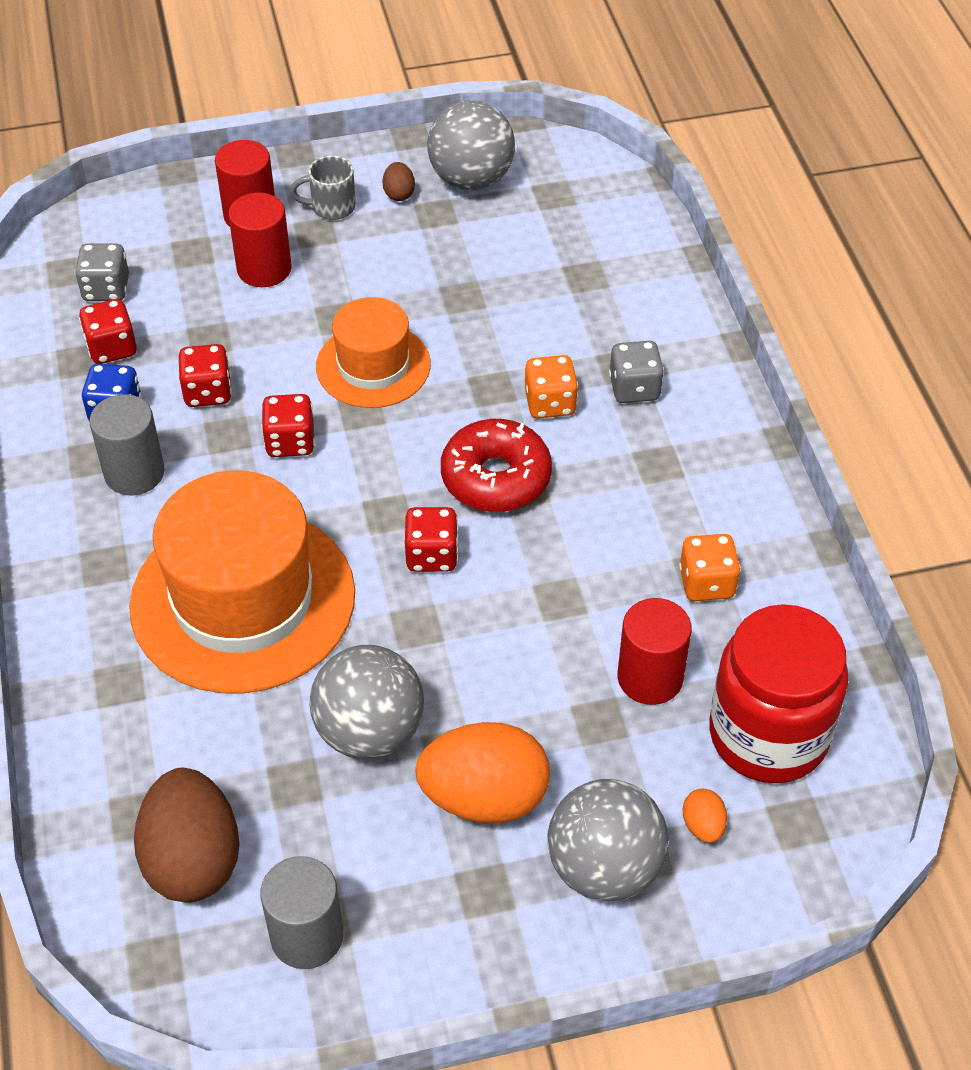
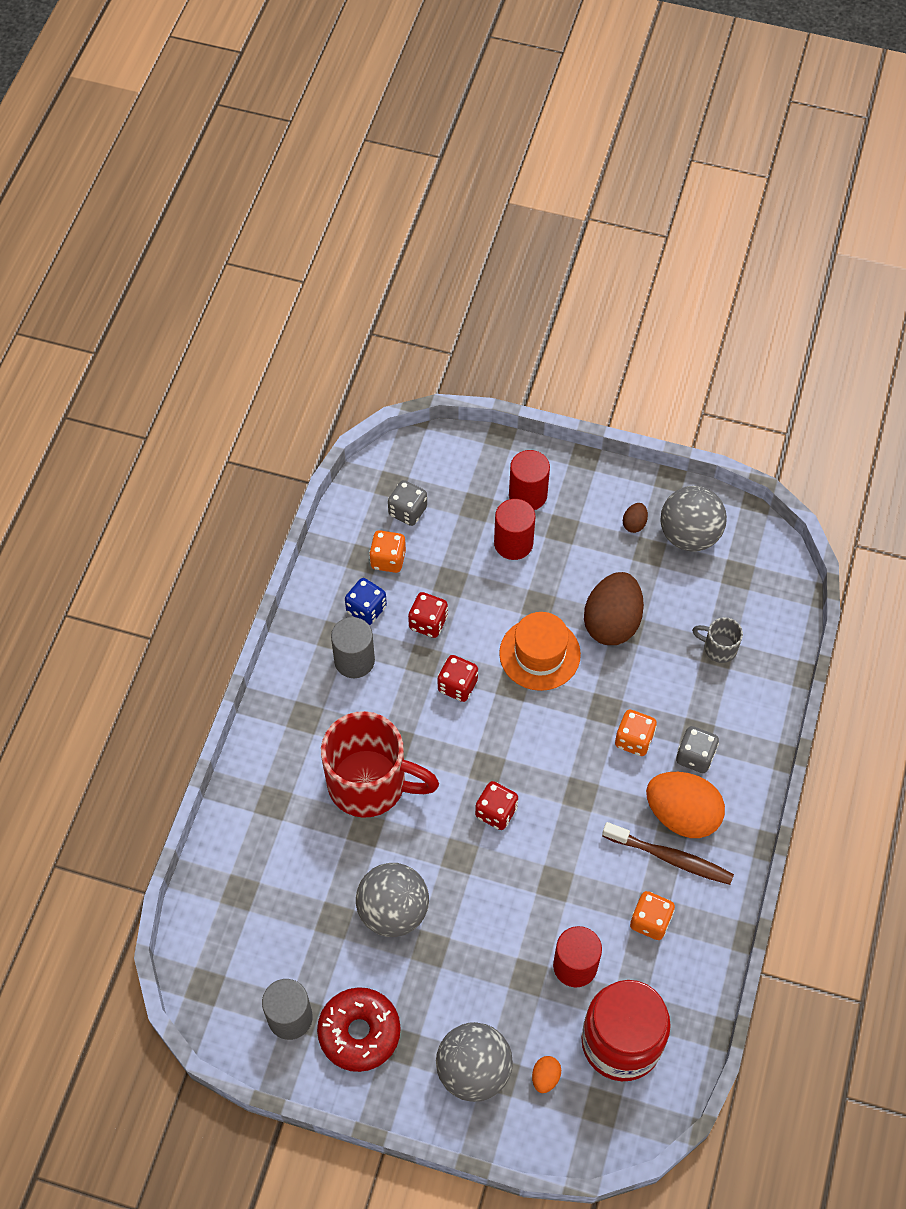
camera: 30 degrees right, 10 degrees up
red dice [79,299,137,364] -> orange dice [369,530,406,573]
orange hat [129,471,355,694] -> red mug [321,711,439,818]
brown egg [134,768,240,903] -> brown egg moved to [584,572,644,645]
grey mug [290,156,356,220] -> grey mug moved to [692,617,743,663]
orange egg [415,722,550,823] -> orange egg moved to [646,772,725,838]
red donut [441,419,552,512] -> red donut moved to [317,987,401,1072]
none -> brown toothbrush [602,822,734,885]

